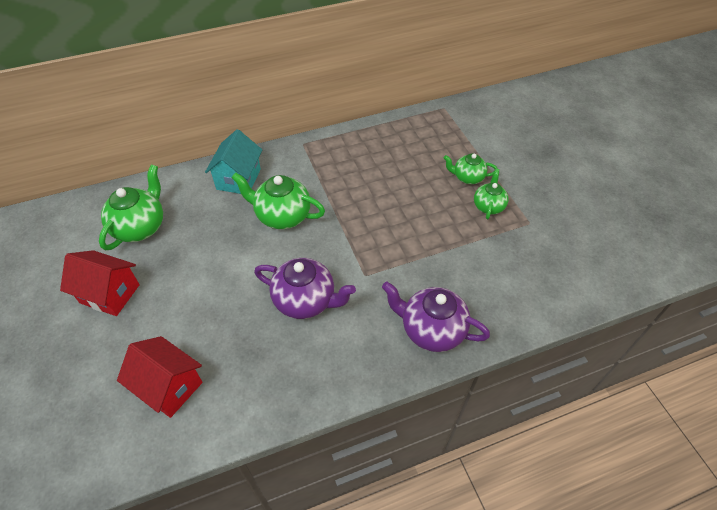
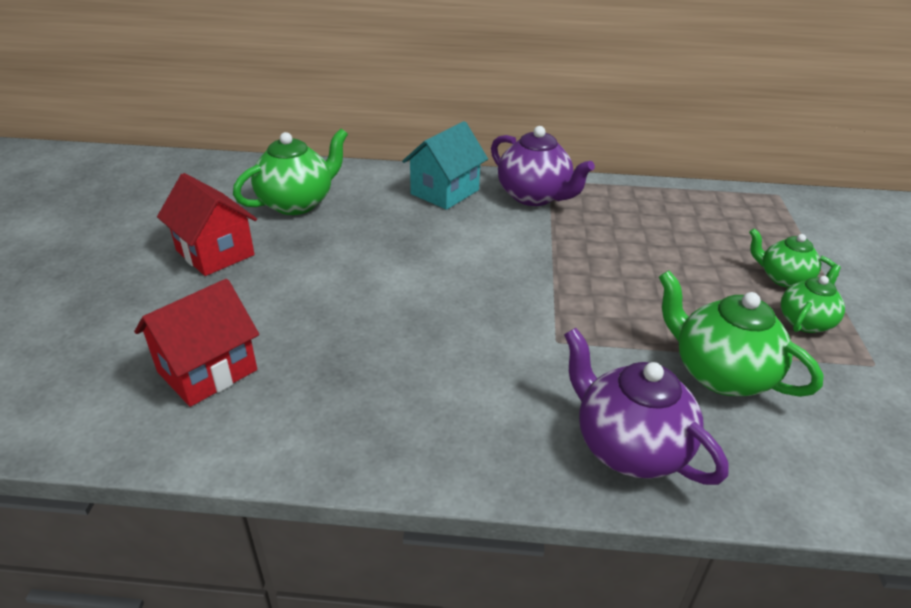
camera: 25 degrees right, 15 degrees down
red house [117,336,202,418] -> red house turned 75 degrees clockwise [134,279,259,407]
green teapot [232,172,325,229] -> green teapot moved to [659,271,824,397]
purple teapot [254,258,356,319] -> purple teapot moved to [491,126,595,206]

